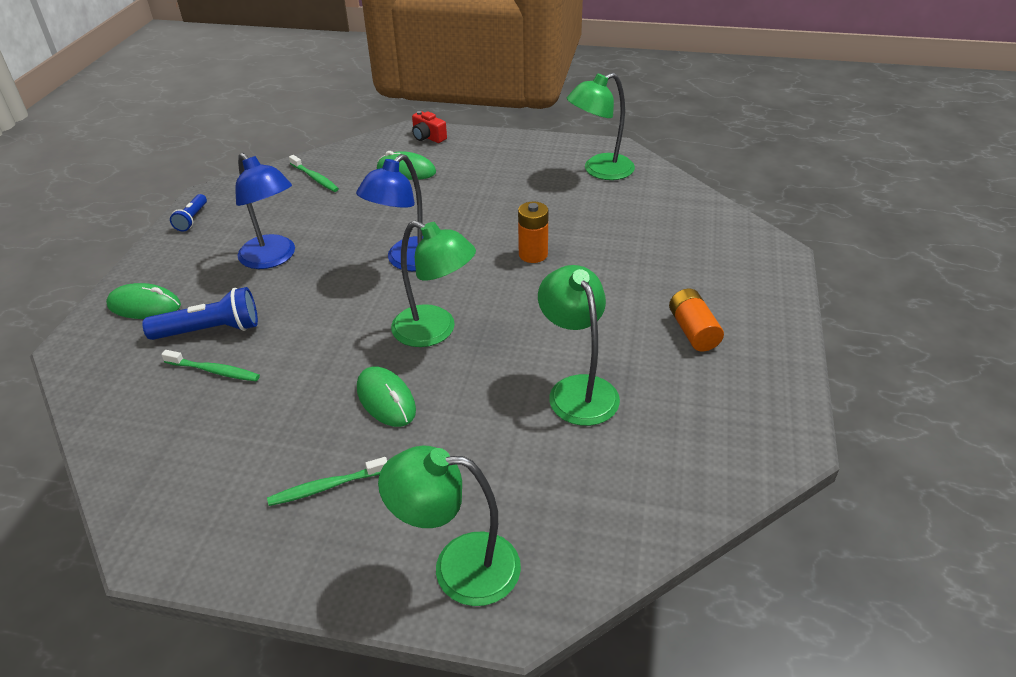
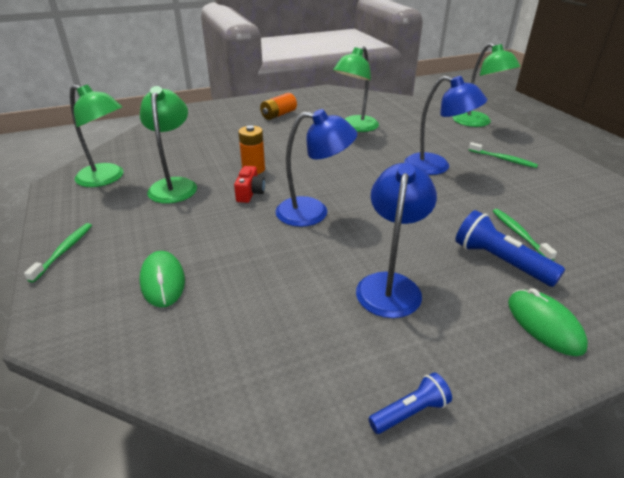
camera: 125 degrees left, 5 degrees down
green toothbrush [289,155,339,192] -> green toothbrush moved to [24,223,92,283]
green mouse [357,367,416,427] -> blue lamp [404,76,487,175]
green lamp [391,221,476,347] -> green lamp moved to [140,86,197,204]
red camera [412,111,447,143] -> red camera moved to [234,166,265,203]

